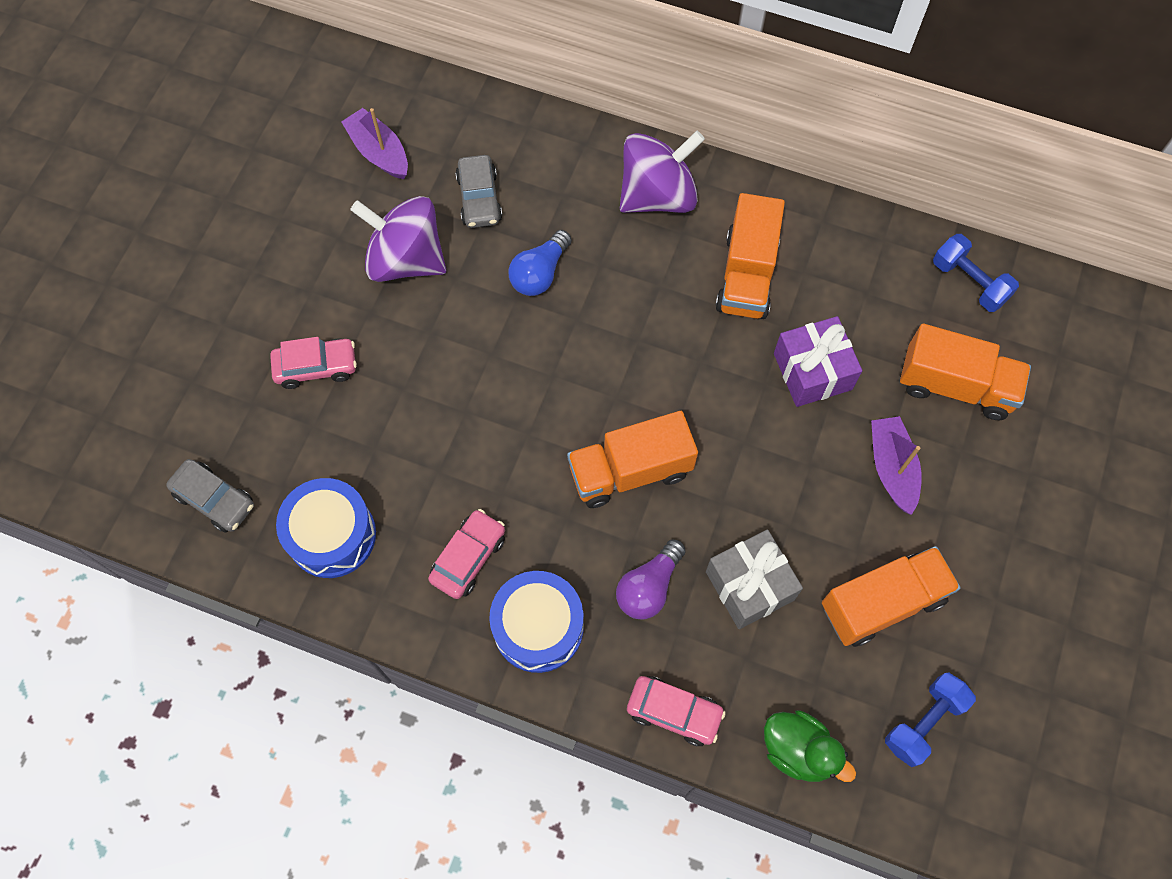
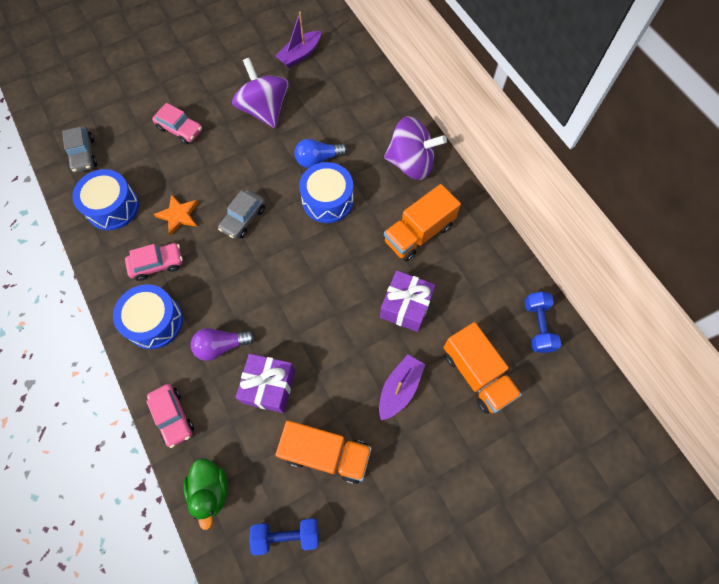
camera: 40 degrees right, 0 degrees up
purple boat [341,108,408,179] -> purple boat turned 135 degrees counterclockwise [276,12,321,68]
grey car [455,155,502,228] -> grey car moved to [218,190,265,239]
orange truck [567,411,698,508] -> none
grey gift [706,530,803,629] -> purple gift [236,354,295,413]
none -> orange star [154,194,198,236]
none -> blue drum [299,162,354,223]

